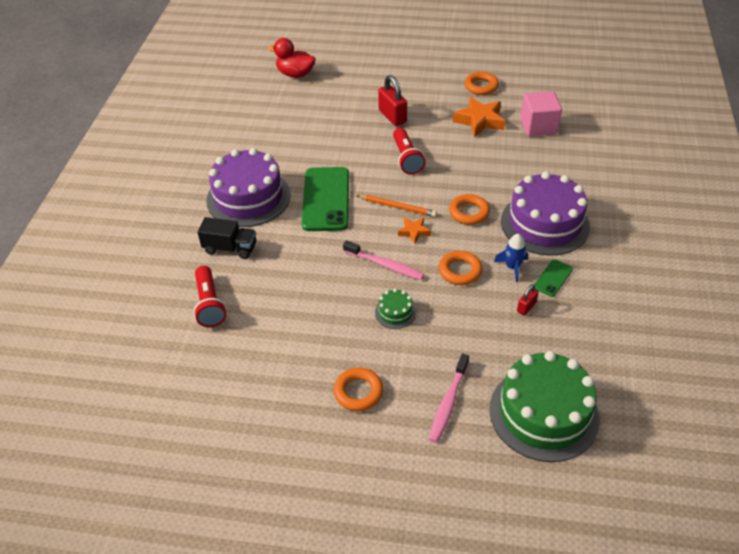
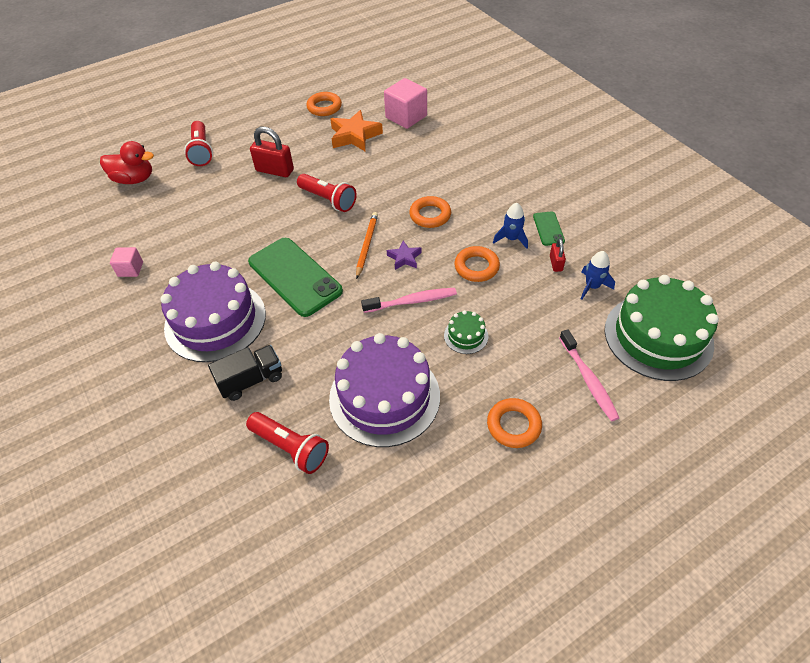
camera: 40 degrees left, 5 degrees up
red duck [268,38,316,78] -> red duck turned 150 degrees counterclockwise [100,141,154,184]
orange pencil [356,195,437,217] -> orange pencil turned 60 degrees counterclockwise [356,212,378,279]
orange star [398,218,431,244] -> purple star [387,241,422,270]
purple cake [501,171,590,256] -> purple cake moved to [329,333,440,447]
none -> pink cube [110,247,143,277]
none -> red flashlight [184,121,213,166]
none -> blue rocket [581,251,615,299]

